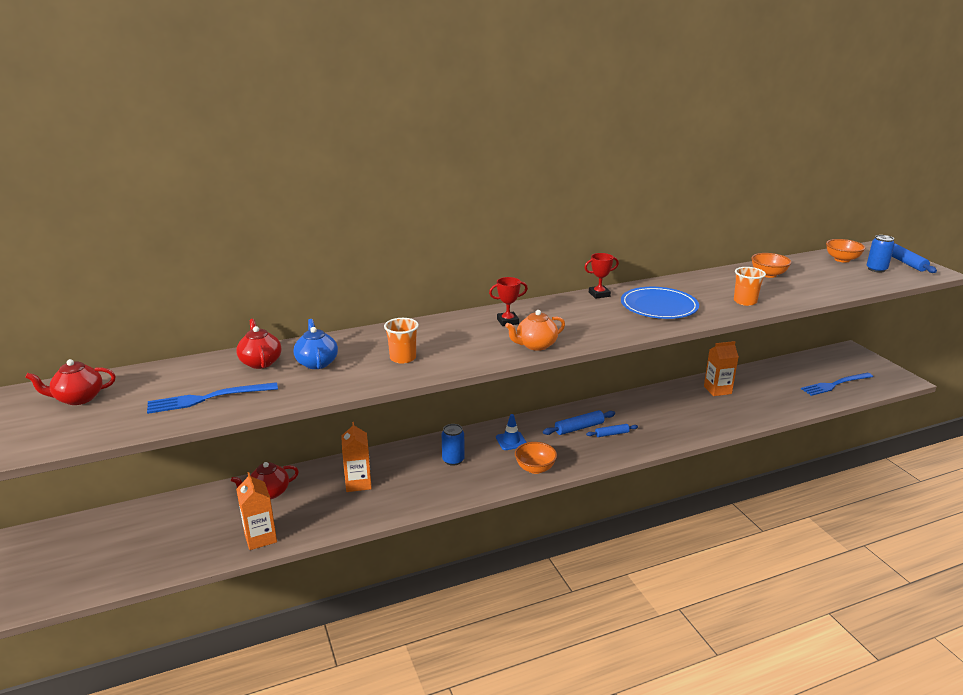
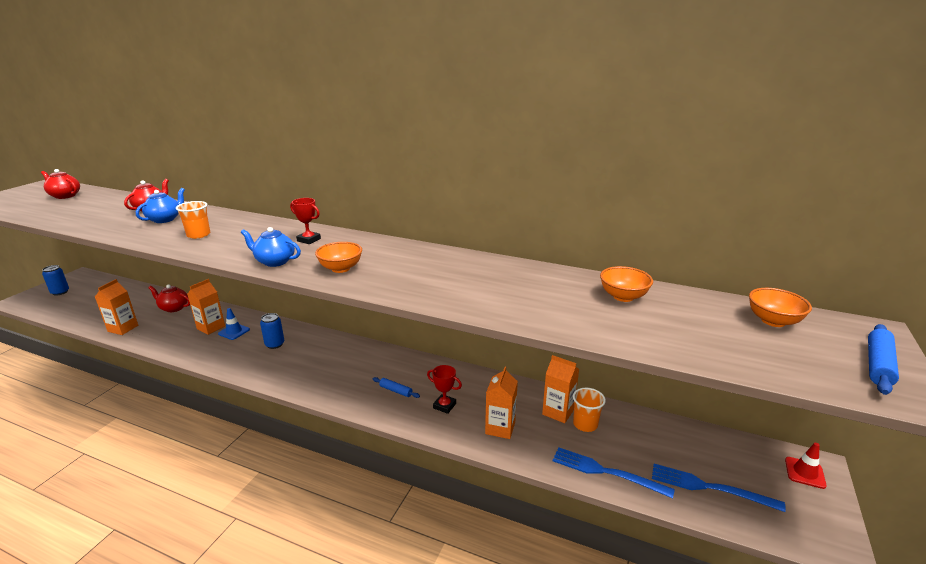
camera: 45 degrees right, 0 degrees up
blue fork [147,382,278,414] -> blue fork moved to [553,447,675,498]
blue traffic cone [496,414,527,450] -> blue traffic cone moved to [218,308,250,340]
orange teapot [505,310,565,351] -> blue teapot [241,227,301,267]
orange bowl [515,442,557,474] -> orange bowl moved to [315,242,362,273]
blue rolling pin [543,410,615,435] -> none
red trophy [584,253,619,299] -> red trophy moved to [427,365,462,414]
blue plate [621,287,699,319] -> none
orange cup [734,267,766,306] -> orange cup moved to [573,388,606,432]
blue can [867,235,895,273] -> blue can moved to [42,265,69,296]
none -> orange carton [485,367,518,439]
none -> red traffic cone [785,443,827,489]

